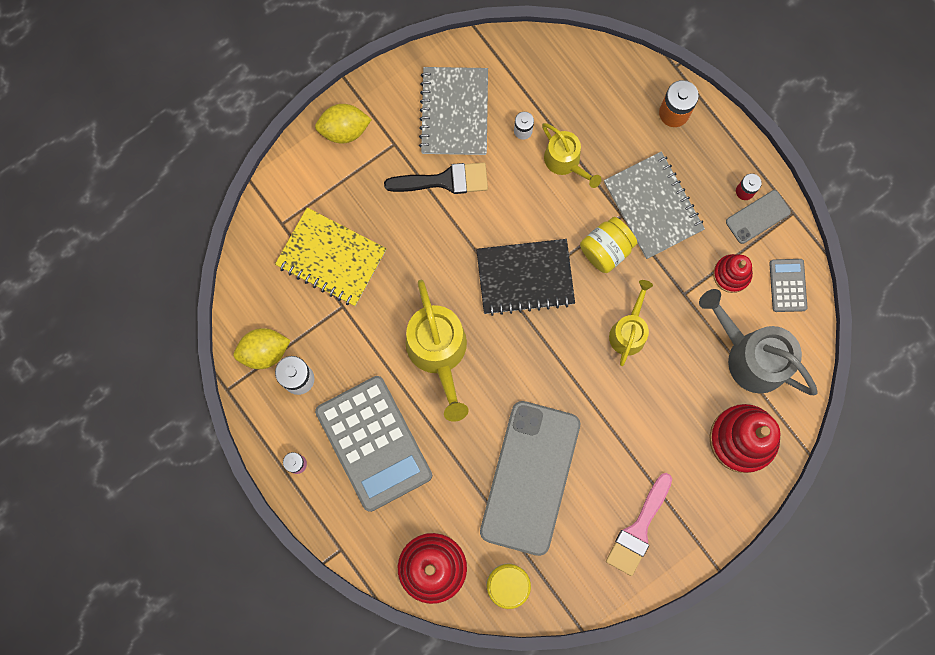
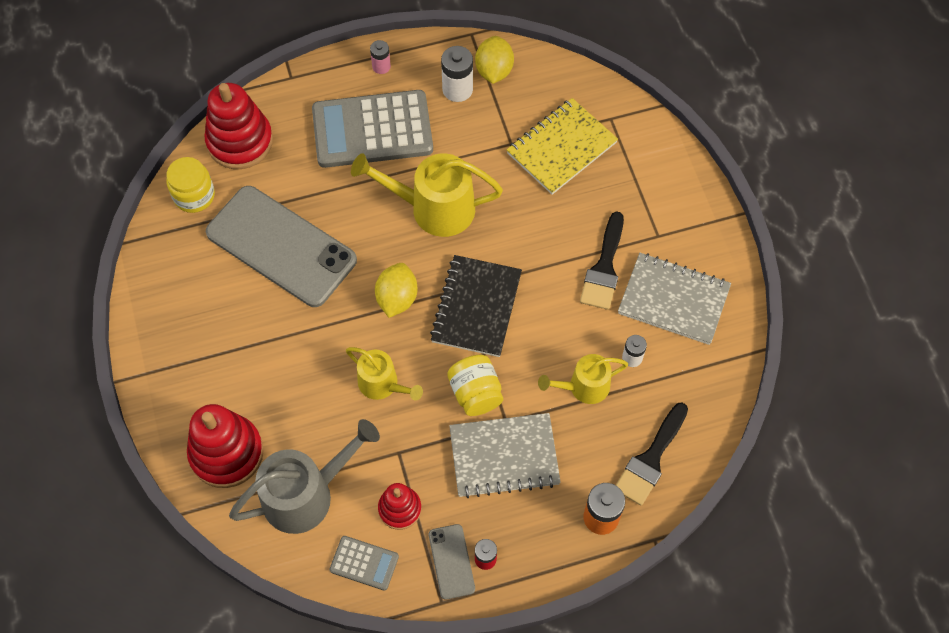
camera: 110 degrees right, 15 degrees down
yellow lemon [315,104,372,144] -> yellow lemon moved to [375,263,417,318]
pink brush [606,473,672,576] -> none
none -> black brush [616,403,688,506]

